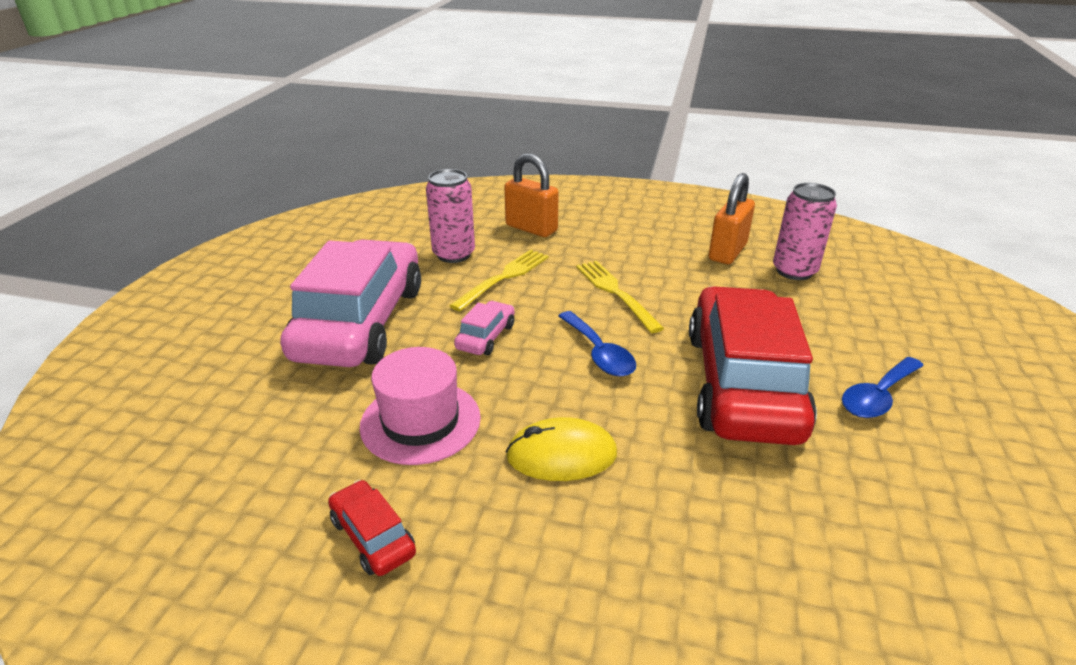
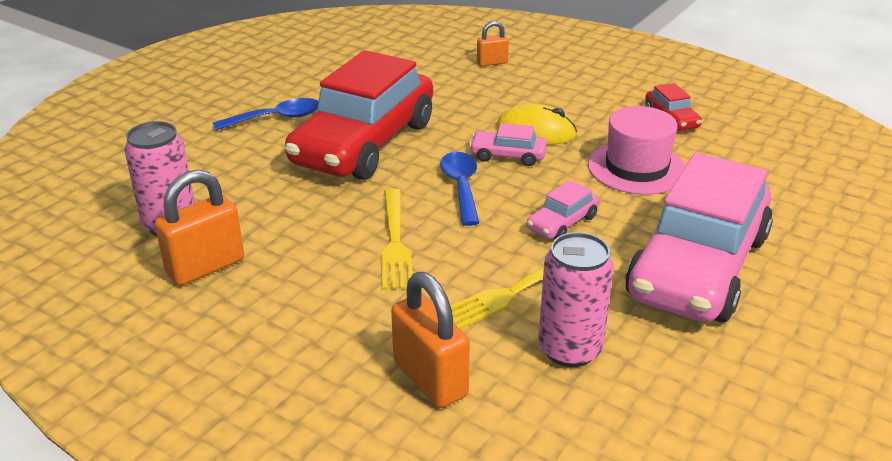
camera: 160 degrees left, 0 degrees up
none -> pink car [469,123,547,166]
none -> orange padlock [477,21,509,66]

